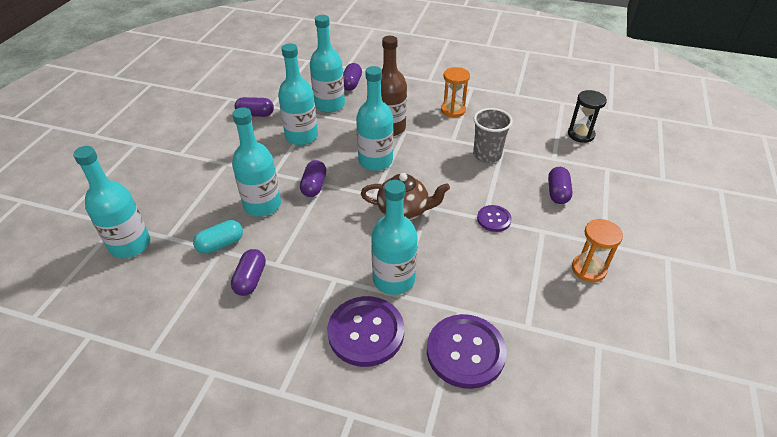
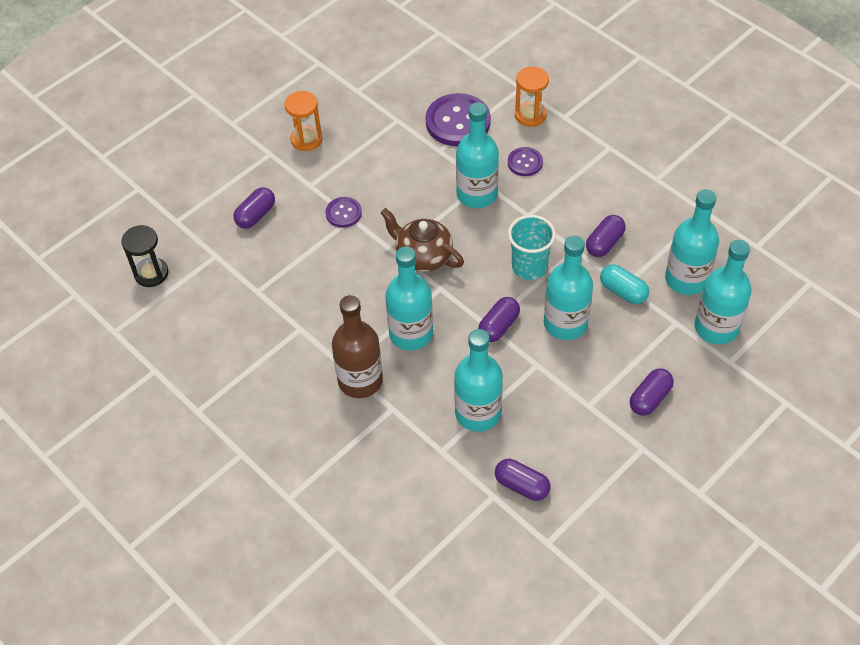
camera: 150 degrees left, 10 degrees up
turquoise capsule [193,220,243,254] -> turquoise capsule turned 45 degrees clockwise [600,265,649,304]
turquoise bottle [310,15,345,113] -> turquoise bottle moved to [665,189,719,295]
purple button [327,296,404,367] -> purple button [508,147,543,176], size x0.53
purple capsule [343,63,362,91] -> purple capsule moved to [630,368,674,416]
orange hourglass [441,67,470,117] -> orange hourglass moved to [515,66,549,127]
grey cup [473,108,513,163] -> none
none -> turquoise cup [508,215,556,280]

